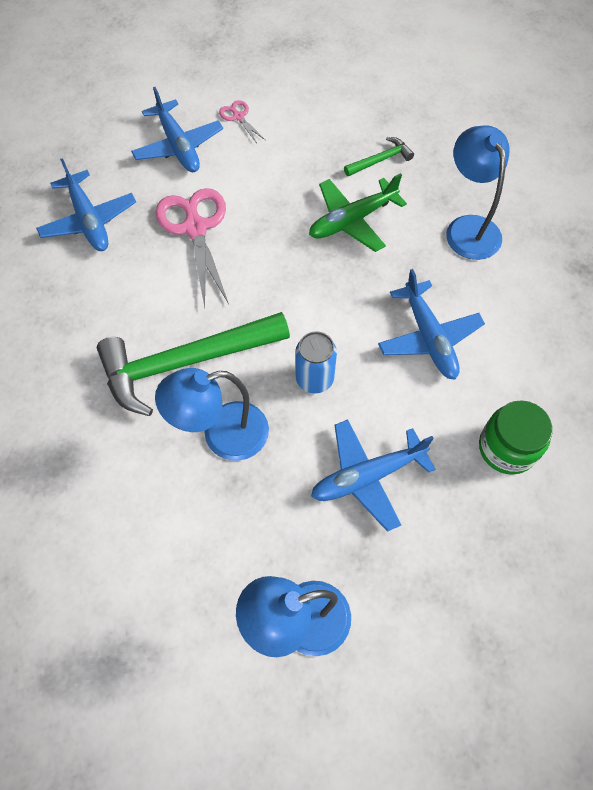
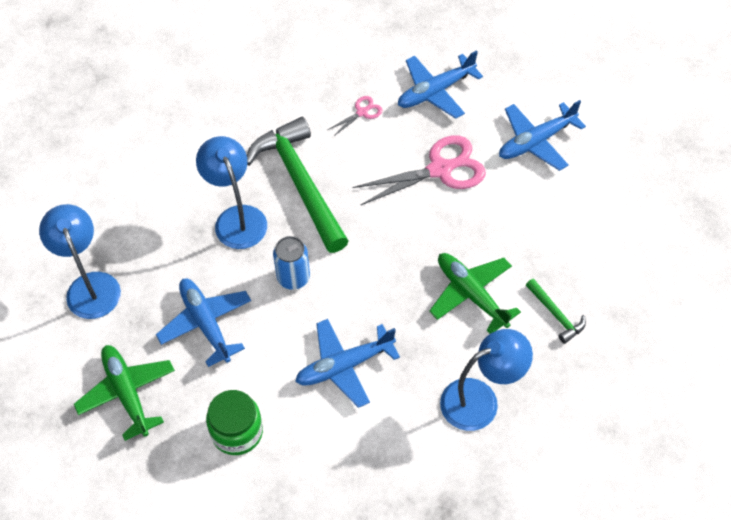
camera: 85 degrees right, 5 degrees down
pink scissors [219,100,265,143] -> pink scissors moved to [328,96,383,137]
none -> green plane [74,345,175,441]

